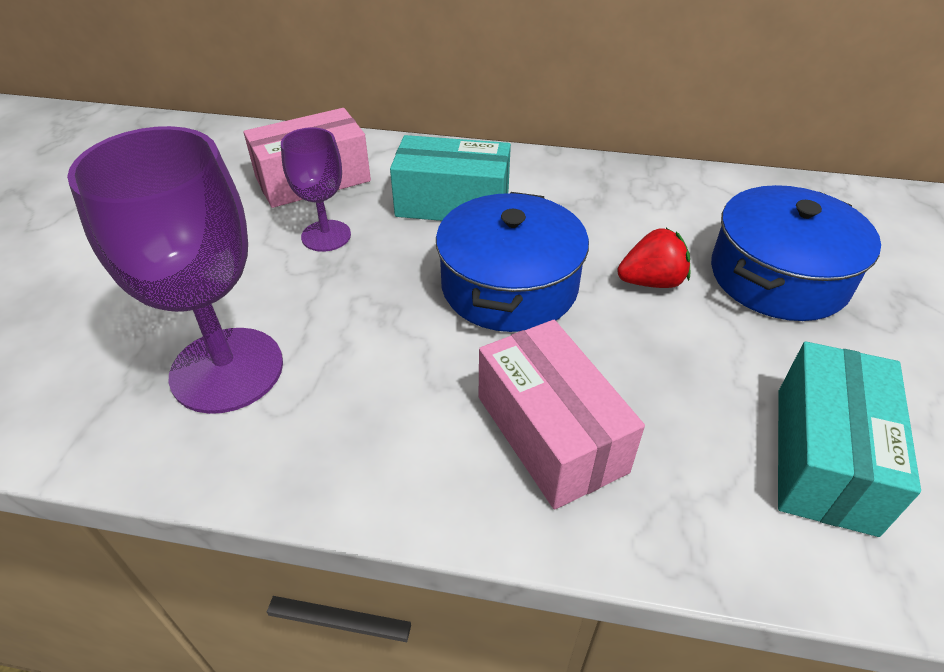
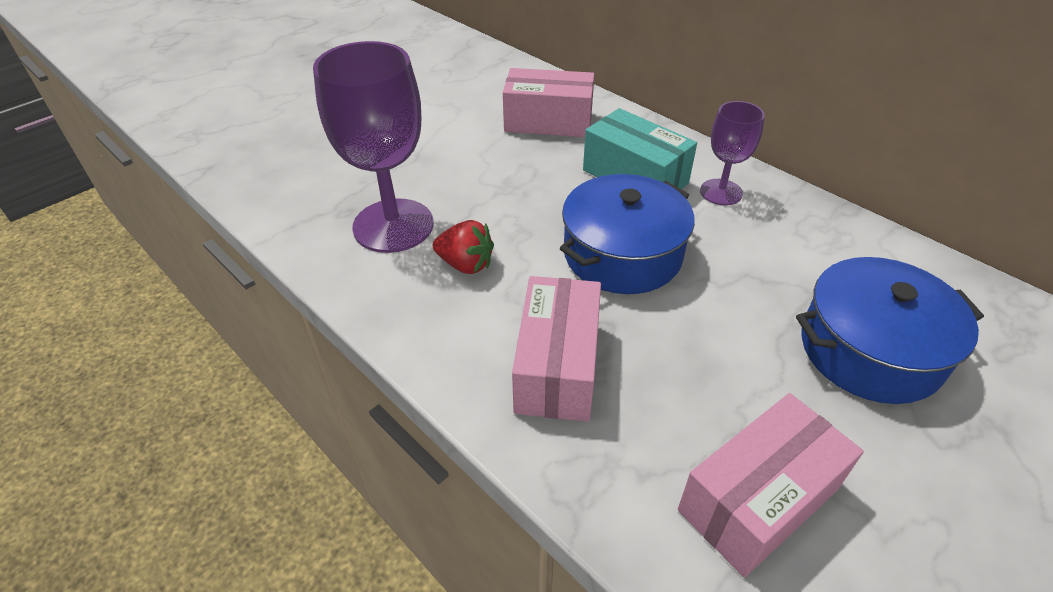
camera: 35 degrees right, 0 degrees up
purple goblet [281,127,351,252] -> purple goblet moved to [700,101,765,205]
red strawberry [617,228,690,288] -> red strawberry moved to [433,220,494,274]
turquoise box [778,341,921,537] -> pink box [678,393,864,577]

